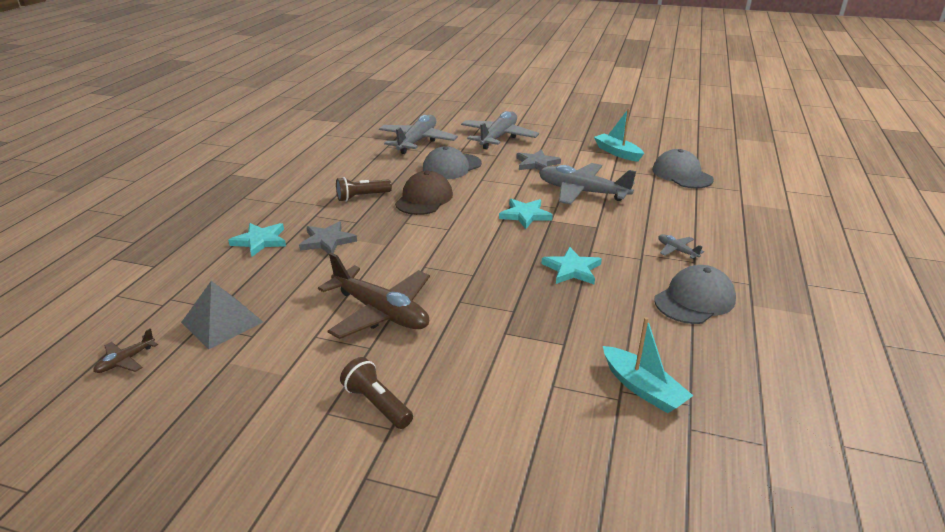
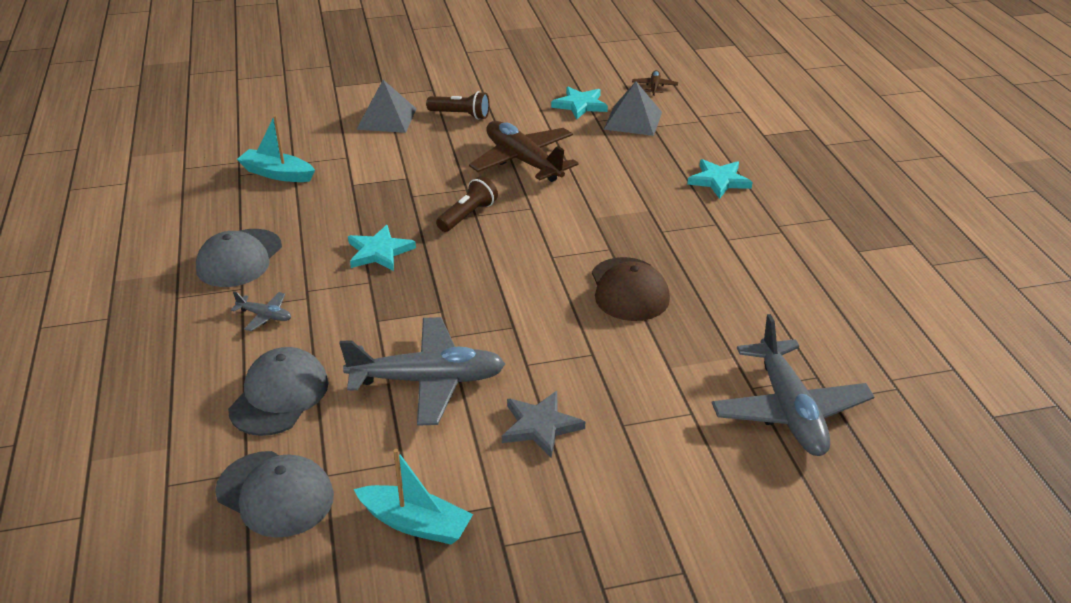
camera: 150 degrees right, 5 degrees up
grey star [299,221,357,254] -> none
brown plane [318,252,430,339] -> brown plane turned 45 degrees clockwise [469,121,579,182]
brown flashlight [336,177,392,202] -> brown flashlight moved to [436,176,498,232]
grey cap [423,146,482,179] -> grey cap moved to [228,347,329,436]
grey plane [461,111,539,149] -> none
turquoise star [499,199,553,229] -> turquoise star moved to [551,87,608,119]
none -> grey pyramid [356,80,417,133]

